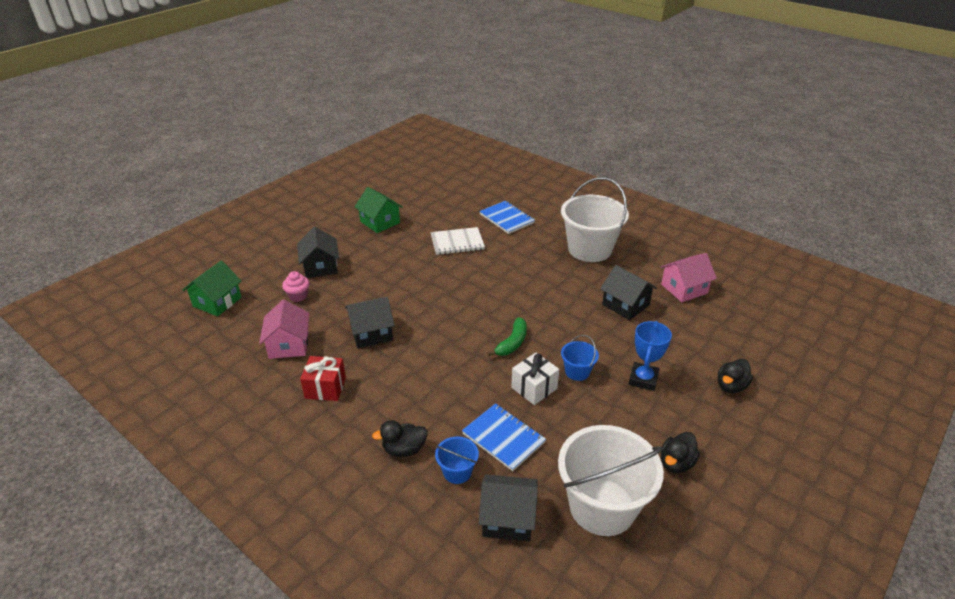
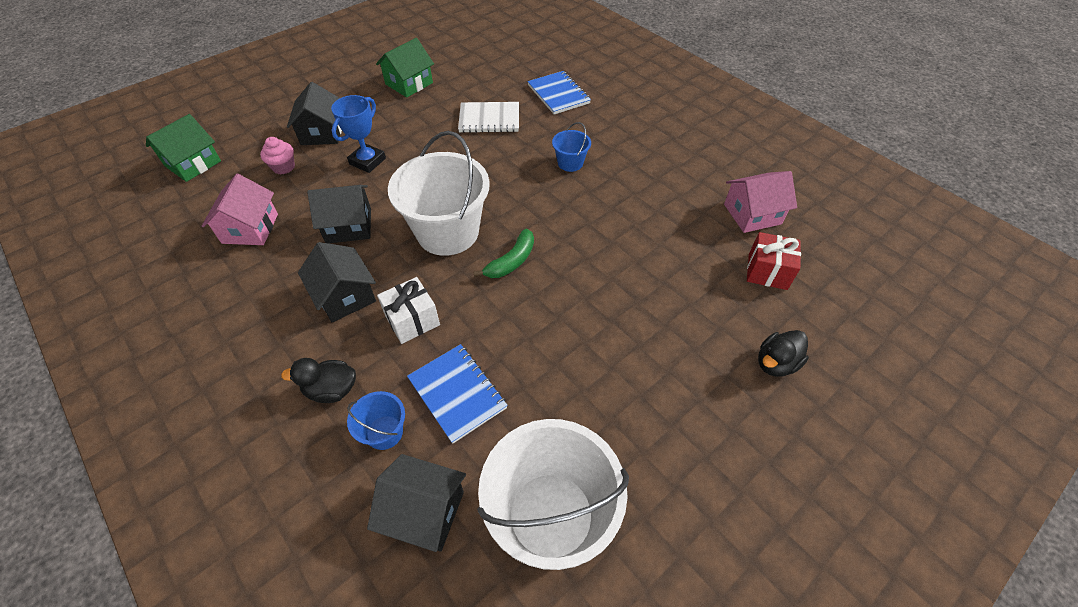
camera: 10 degrees right, 15 degrees up
red gift [300,356,346,401] -> red gift moved to [747,232,801,290]
green house [354,187,403,233] -> green house turned 75 degrees clockwise [376,38,434,98]
white gift [511,352,559,405] -> white gift moved to [377,277,440,344]
white bucket [561,177,629,262] -> white bucket moved to [388,131,490,256]
blue bucket [561,335,599,381] -> blue bucket moved to [552,122,591,172]
black house [600,265,657,320] -> black house moved to [298,242,376,323]
blue trophy [629,321,672,391] -> blue trophy moved to [331,95,386,173]
black duck [661,432,700,473] -> none

